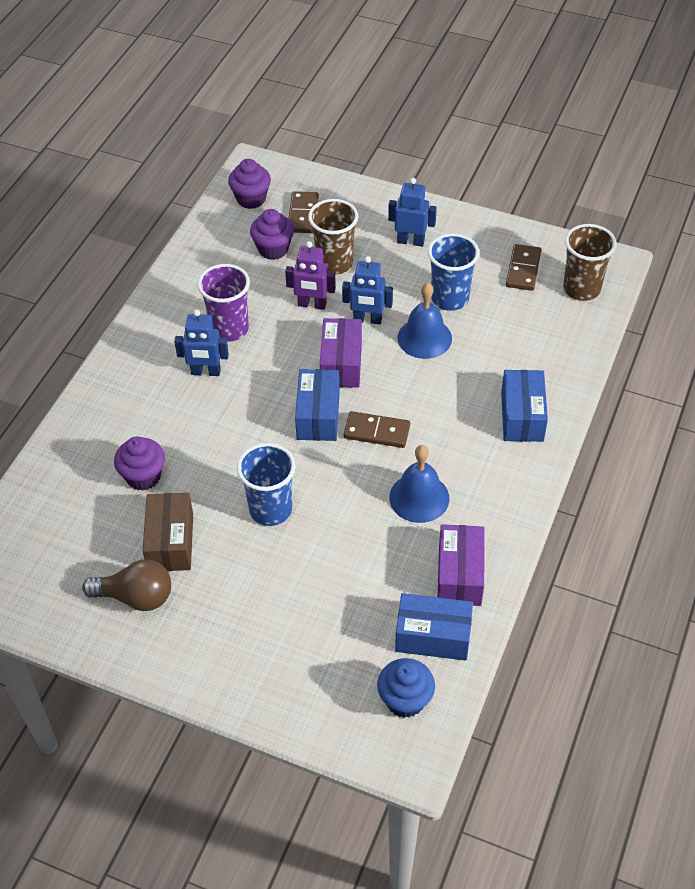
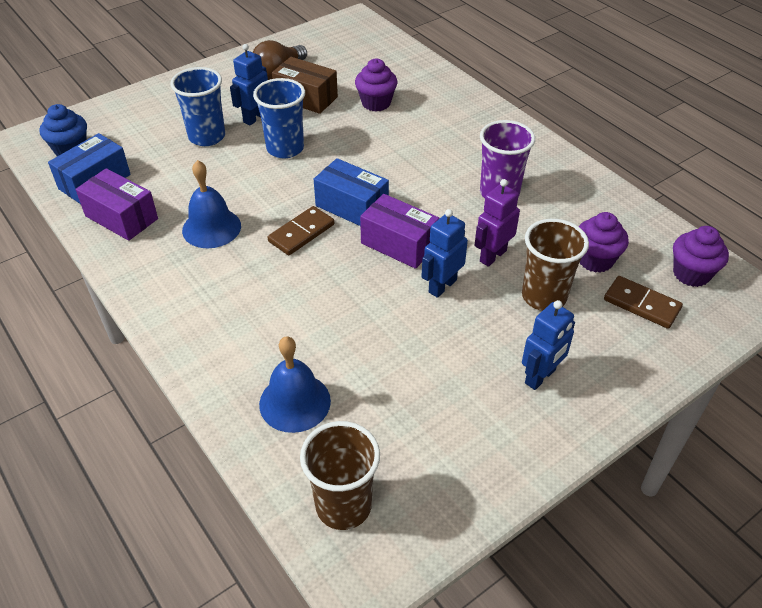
camera: 120 degrees right, 5 degrees down
blue robot [174,310,229,376] -> blue robot moved to [230,44,268,125]
blue bell [398,283,452,359] -> blue bell moved to [259,336,331,433]
blue cup [428,234,479,311] -> blue cup moved to [170,67,225,146]
blue box [501,370,548,442] -> none
brown domino [506,244,541,291] -> none

